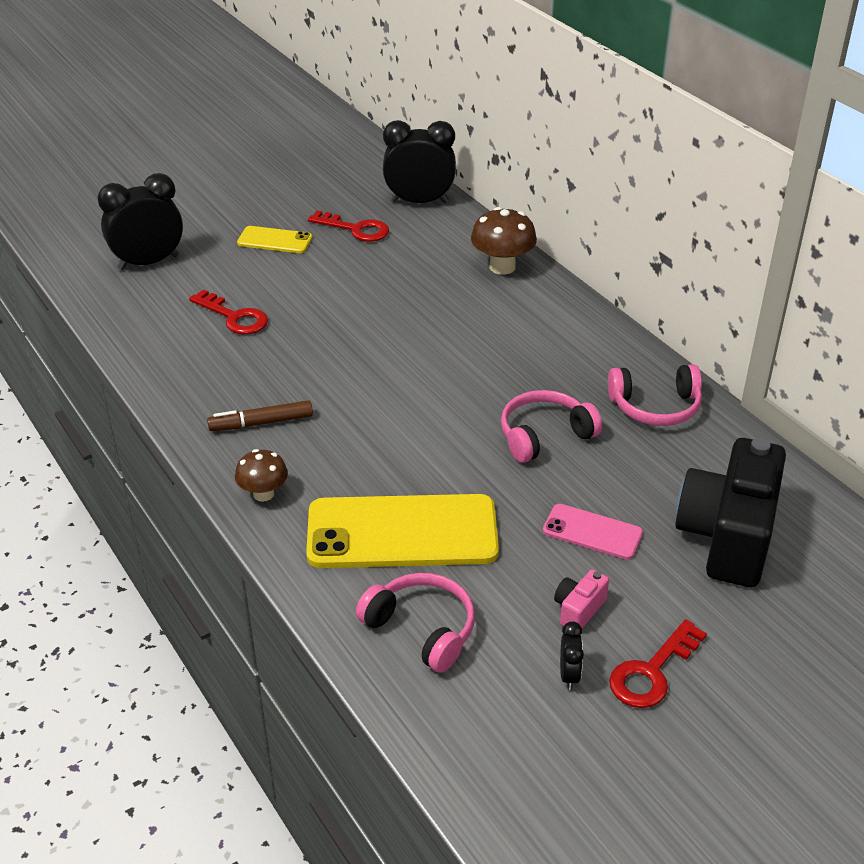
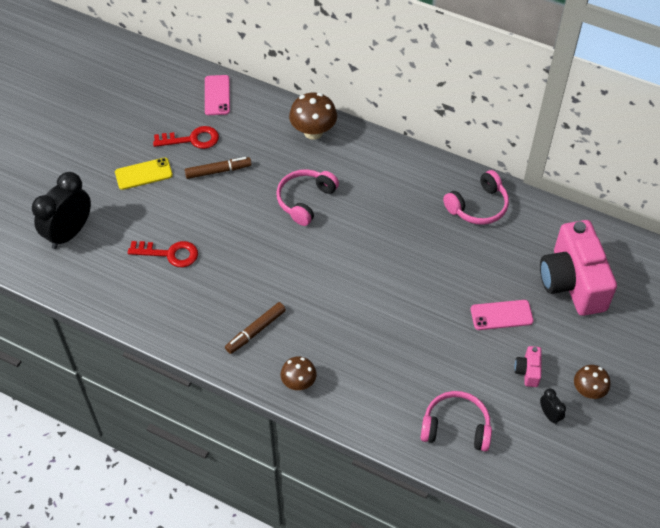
camera: 30 degrees left, 15 degrees up
yellow phone [306,494,499,568] -> none
black clock [383,120,456,203] -> pink phone [205,75,230,115]
pink headphones [501,390,602,463] -> pink headphones moved to [276,169,339,226]
red key [609,619,707,708] -> brown mushroom [574,365,610,399]
black camera [675,438,786,587] -> pink camera [540,220,617,316]
none -> brown marker [185,157,252,179]

